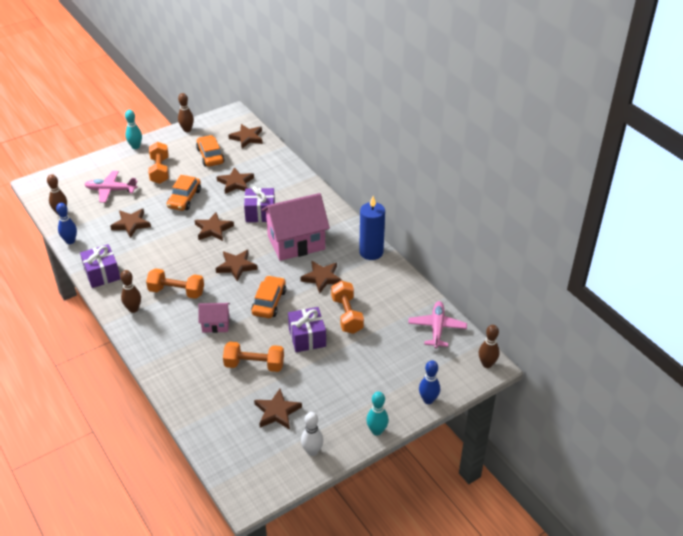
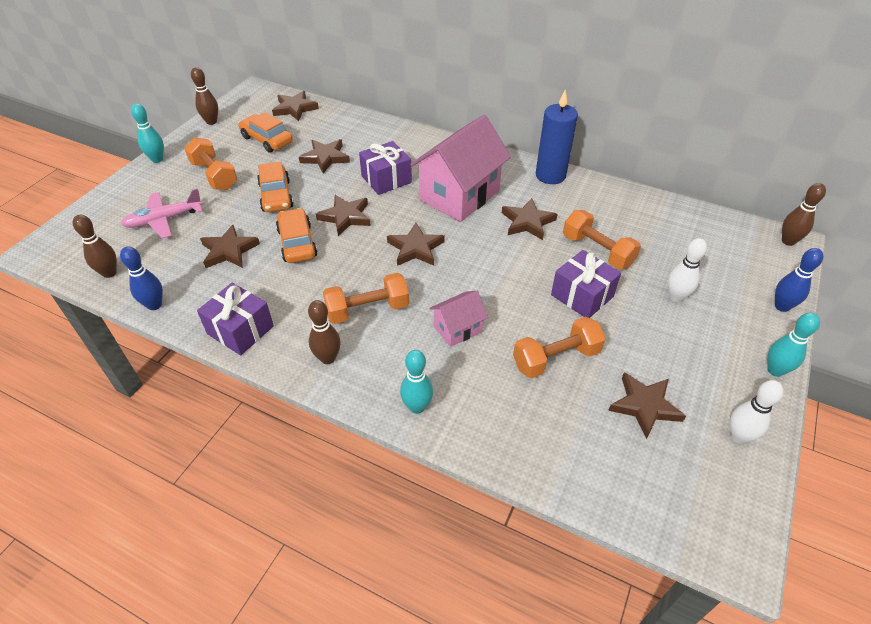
camera: 30 degrees left, 5 degrees up
orange car [251,275,286,318] -> orange car moved to [276,208,318,263]
pink plane [408,301,467,349] -> none
none -> turquoise bowling pin [400,350,433,414]
none -> white bowling pin [668,238,707,302]

